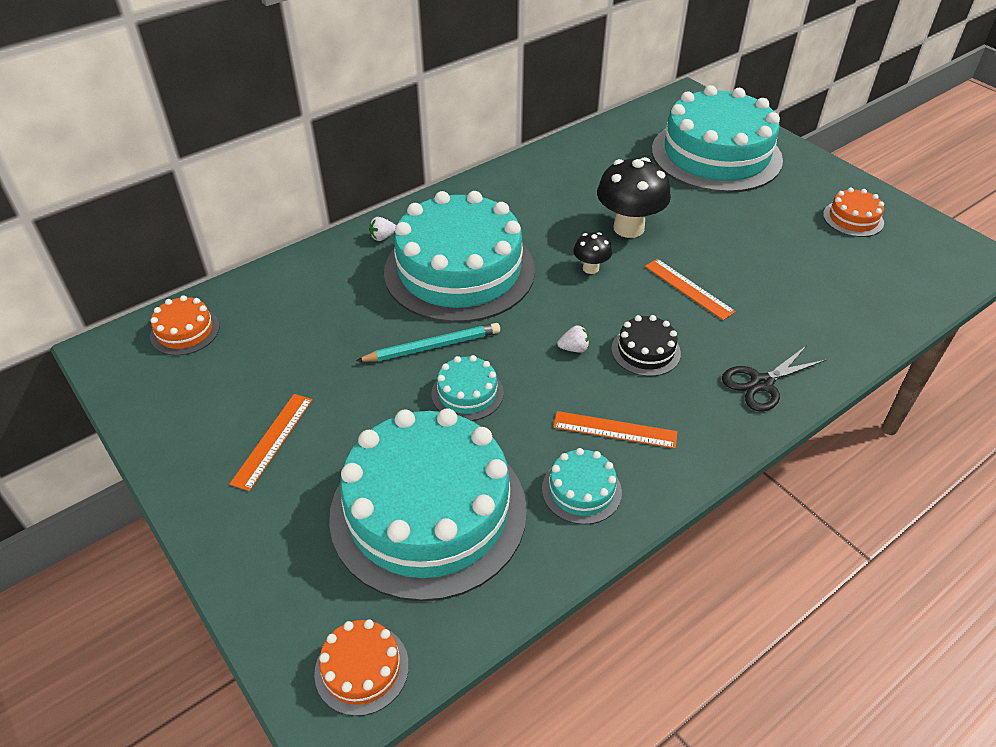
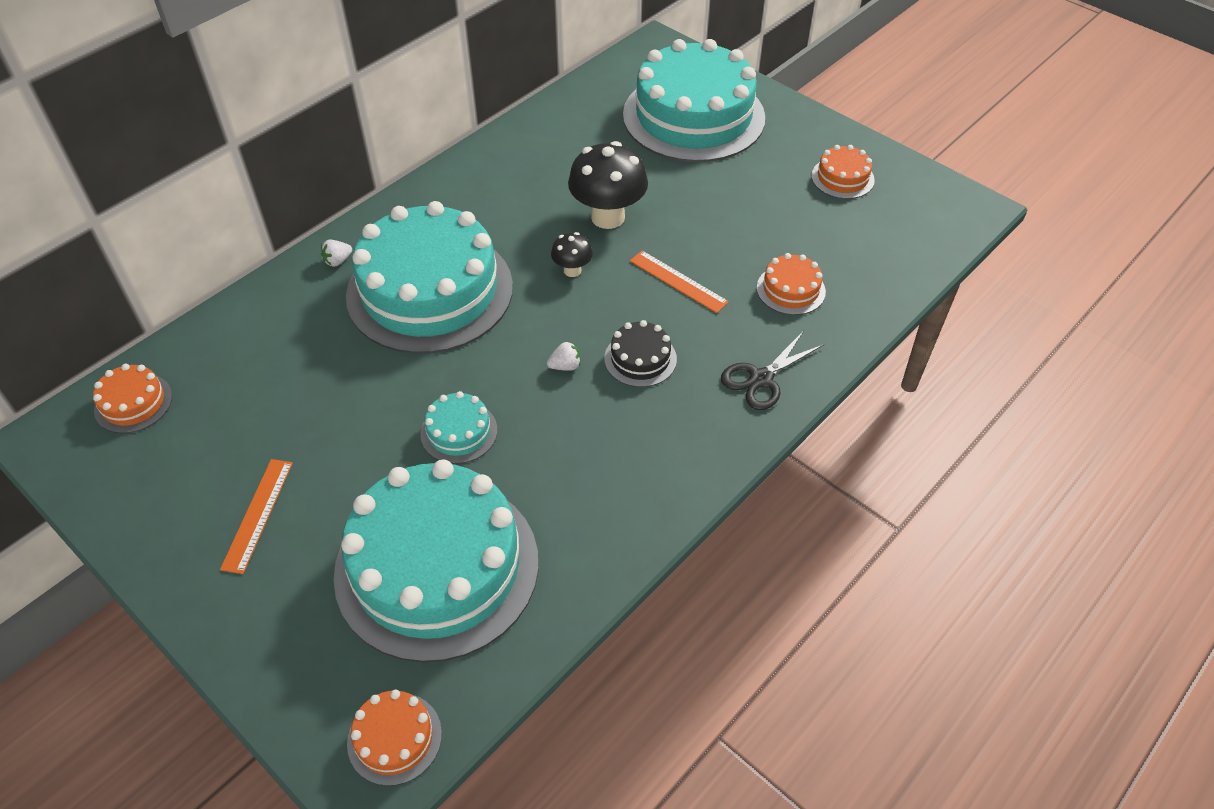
camera: 10 degrees left, 5 degrees up
turquoise pencil [356,323,500,362] -> none
turquoise cake [542,448,622,525] -> none
orange ruler [553,411,677,449] -> none
none -> orange cake [757,253,826,315]

